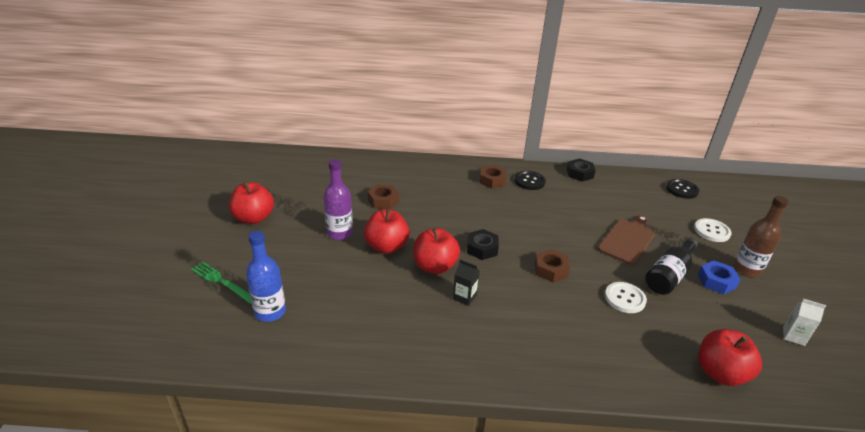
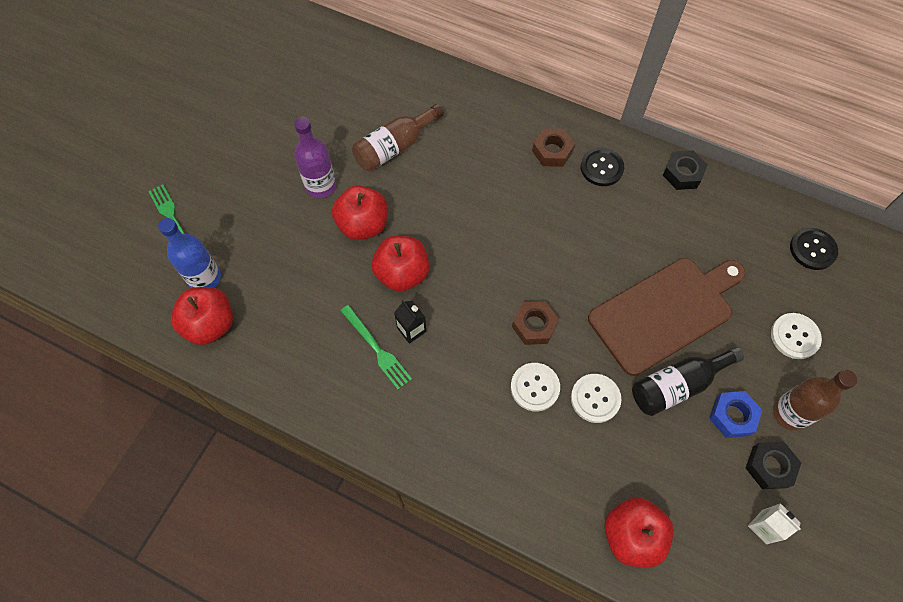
camera: 25 degrees right, 30 degrees up
red apple [229,182,274,224] -> red apple moved to [171,287,233,345]
brown nut [368,184,399,209] -> brown bottle [352,104,444,172]
black nut [467,229,499,260] -> black nut moved to [746,442,801,489]
brown cutting board [598,215,655,265] -> brown cutting board [588,258,746,376], size x1.51
none -> green fork [340,305,412,390]
none -> white button [511,363,560,412]

